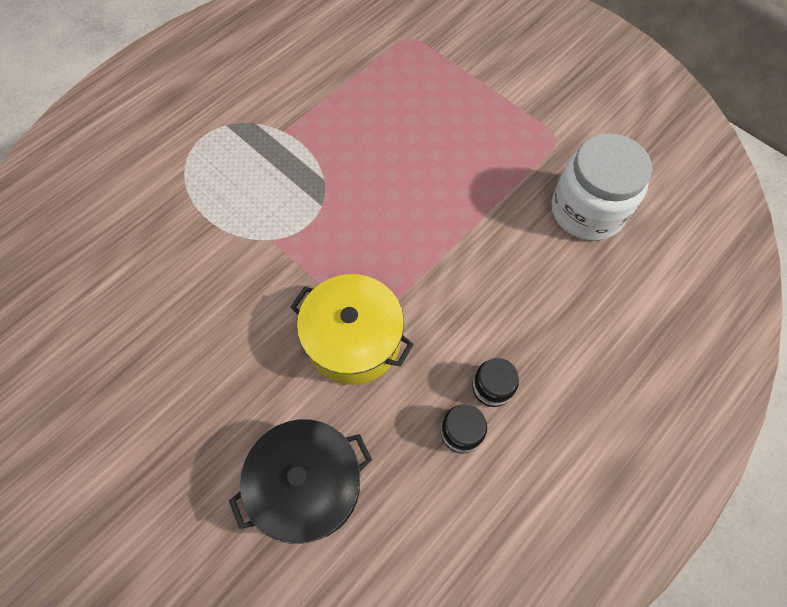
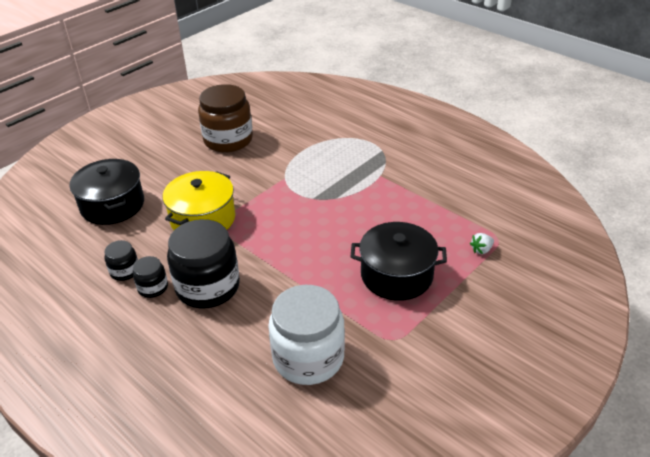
camera: 90 degrees right, 25 degrees down
none -> black jar [167,219,240,309]
none -> brown jar [198,84,253,152]
none -> black pot [350,222,447,301]
none -> white strawberry [470,233,494,254]

